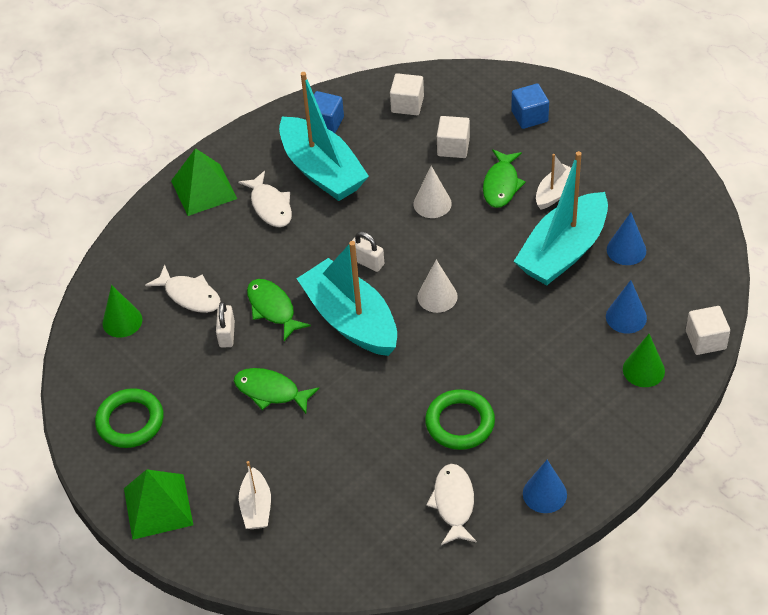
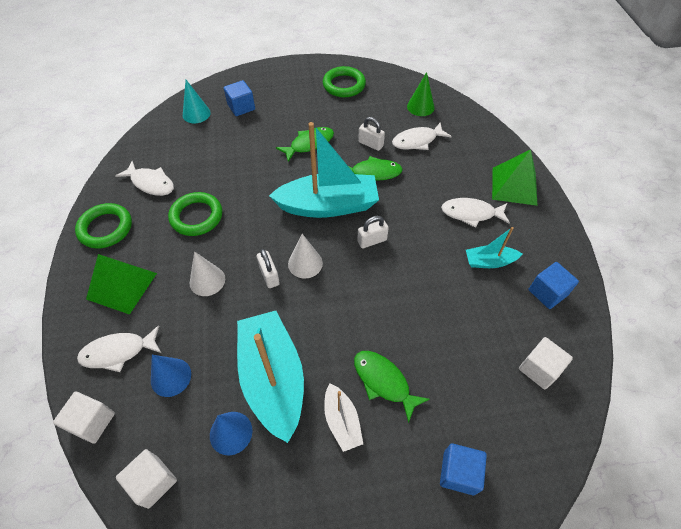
camera: 120 degrees right, 5 degrees up
green pyramid [124,469,193,540] -> green pyramid moved to [86,254,157,315]
white boat [239,461,271,529] -> blue cube [224,80,255,116]
turquoise boat [279,72,369,201] -> turquoise boat [466,227,522,268], size x0.49
white cone [413,166,452,218] -> white cone moved to [190,251,225,296]
white cube [437,116,470,158] -> white cube moved to [116,449,177,509]
blue cone [523,460,567,513] -> green ring [75,203,132,248]
green cone [623,334,665,387] -> white fish [77,325,161,372]
none -> turquoise cone [183,80,211,123]
none -> white padlock [257,249,280,288]

